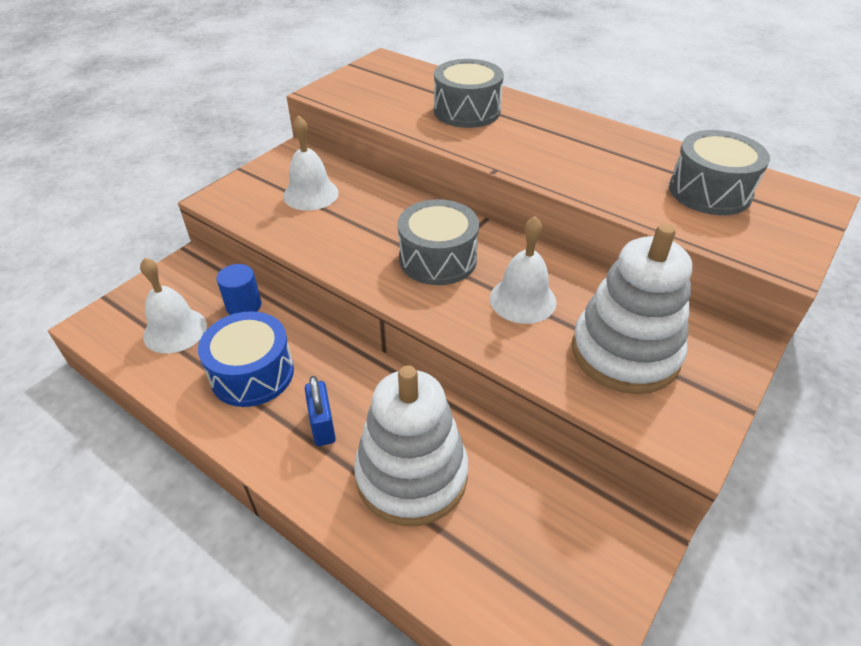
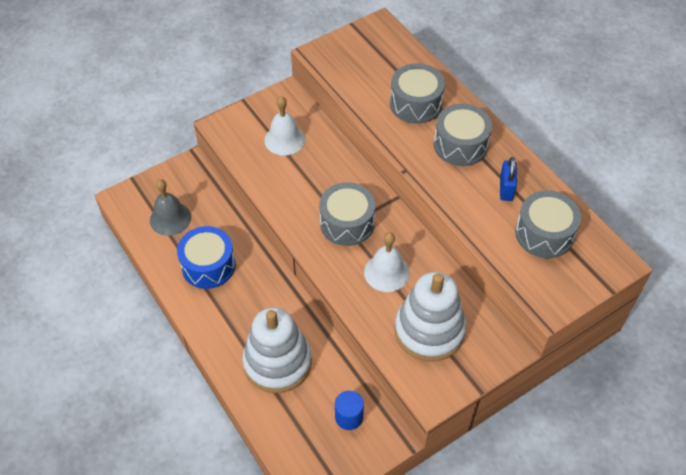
camera: 20 degrees right, 10 degrees up
white bell [140,258,207,354] -> grey bell [150,179,191,236]
blue cylinder [217,264,261,315] -> blue cylinder moved to [335,391,364,430]
blue padlock [305,376,336,446] -> blue padlock moved to [500,157,517,201]
none -> grey drum [434,104,492,166]

